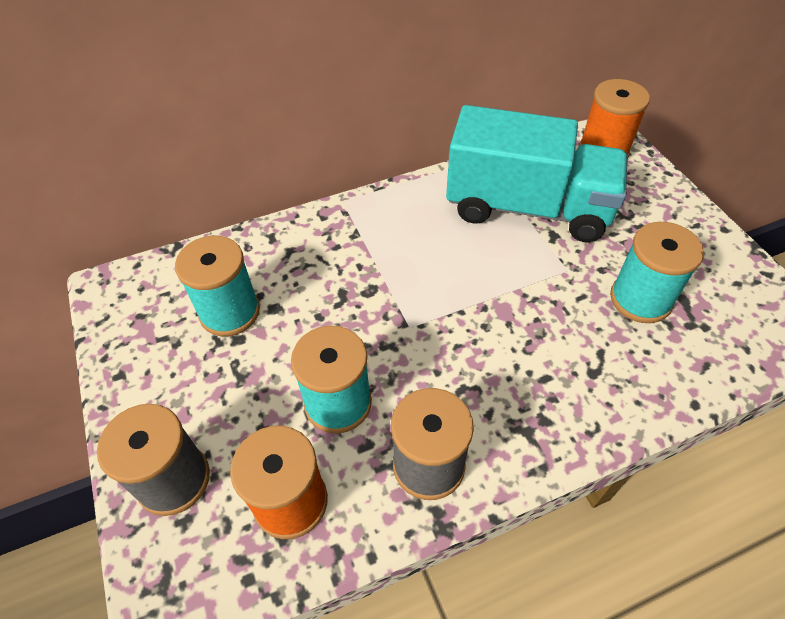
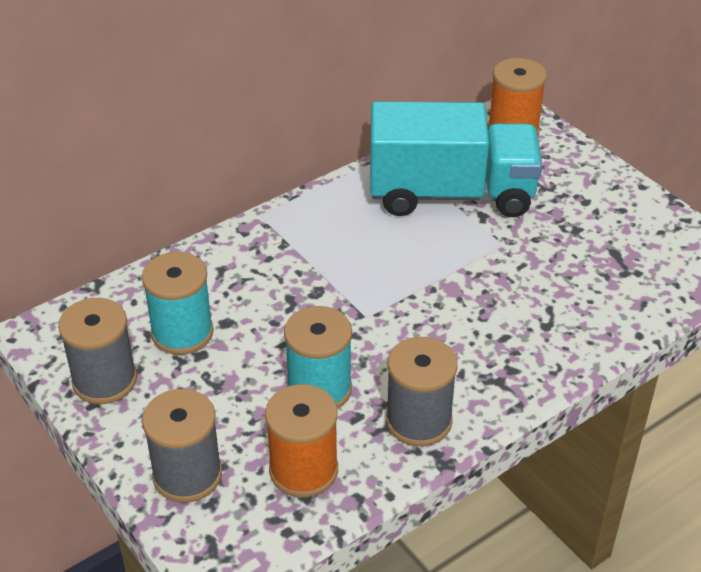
camera: 15 degrees left, 10 degrees down
turquoise spool [610,222,704,323] -> none
none -> grey spool [58,298,137,404]

